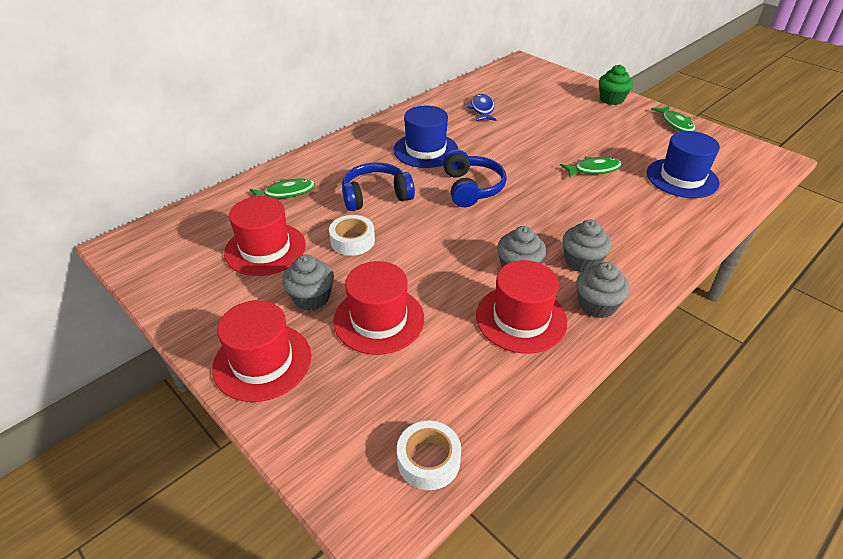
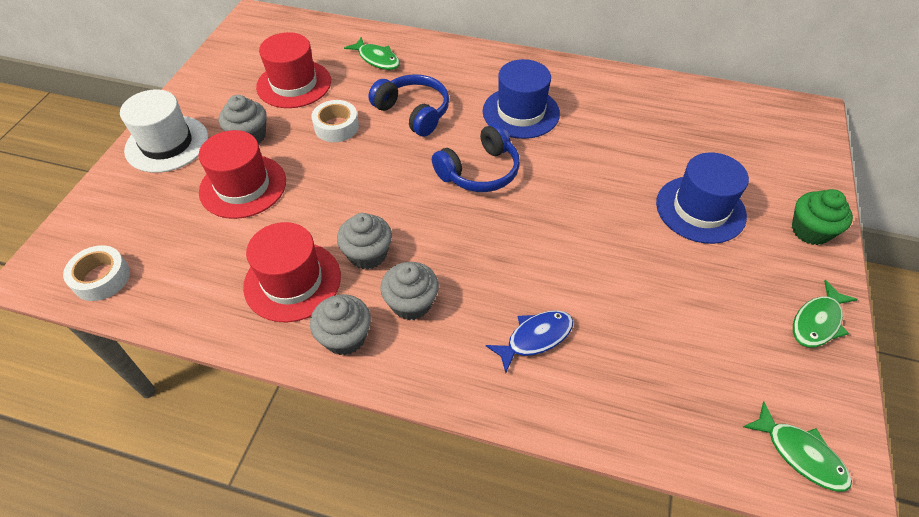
camera: 60 degrees right, 10 degrees up
red hat [212,300,312,402] -> white hat [120,89,208,173]
blue fish [467,94,497,121] -> blue fish moved to [486,310,573,373]
green fish [560,156,622,178] -> green fish moved to [743,402,852,492]
blue hat [647,131,720,198] -> blue hat moved to [656,152,749,244]

